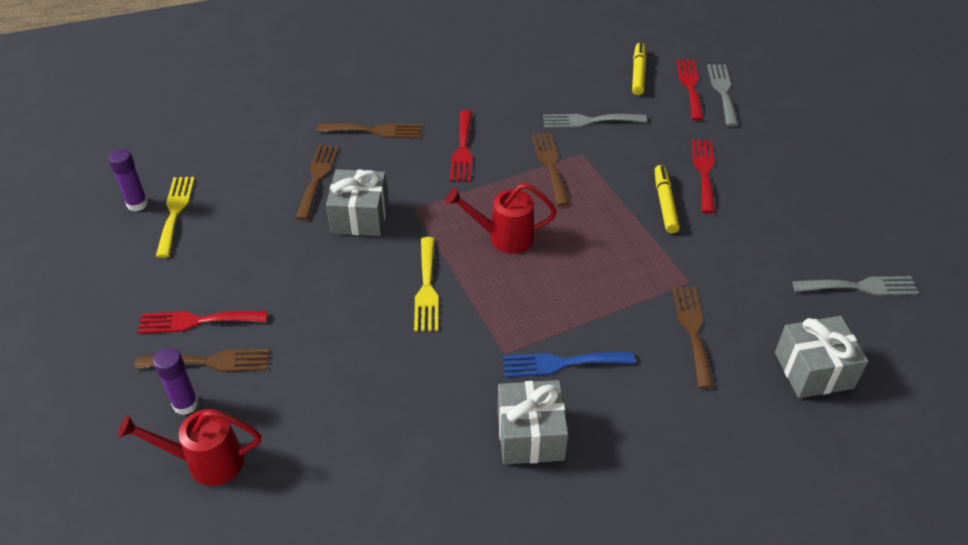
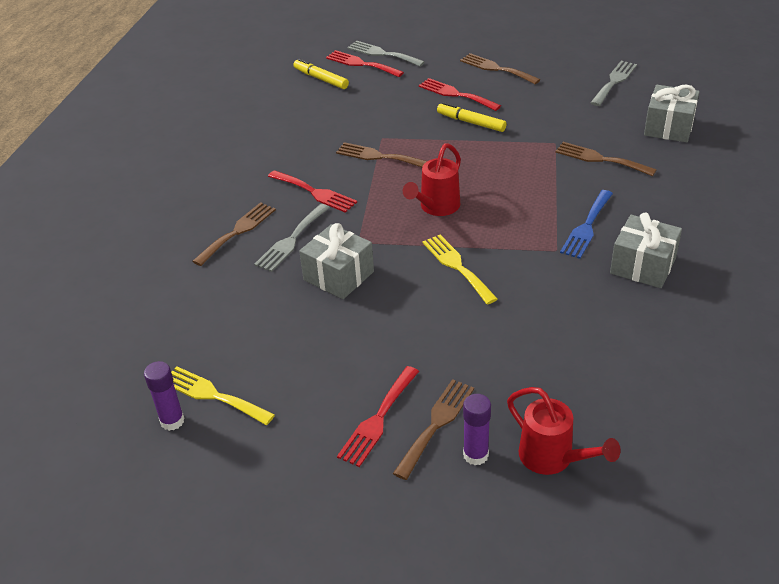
camera: 55 degrees left, 5 degrees down
red watering can [118,409,261,486] -> red watering can turned 75 degrees counterclockwise [507,387,621,475]
brown fork [296,145,339,220] -> brown fork moved to [460,53,541,84]
yellow fork [414,237,439,332] -> yellow fork turned 150 degrees counterclockwise [422,235,498,304]
grey fork [543,114,647,128] -> grey fork moved to [254,204,330,272]

